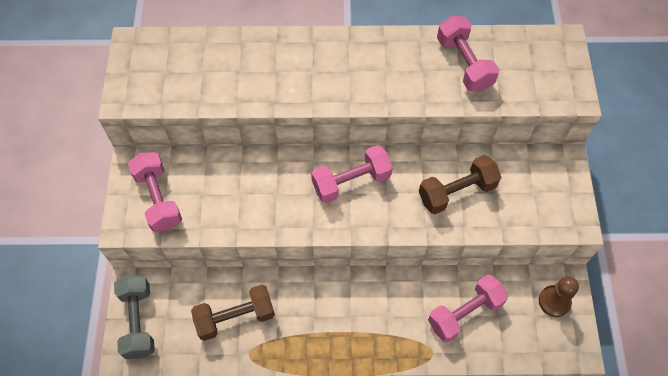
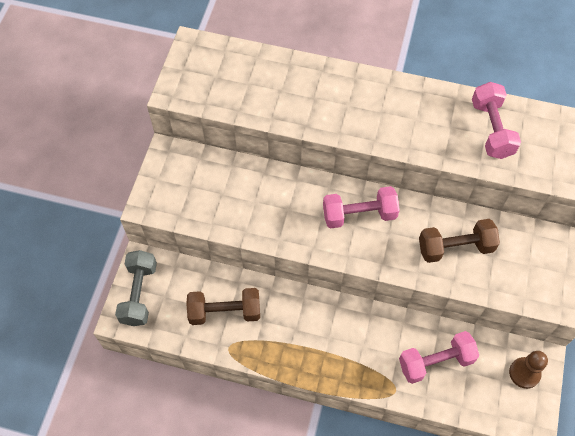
camera: 15 degrees right, 0 degrees up
pink dumbbell [128,152,182,232] -> none

